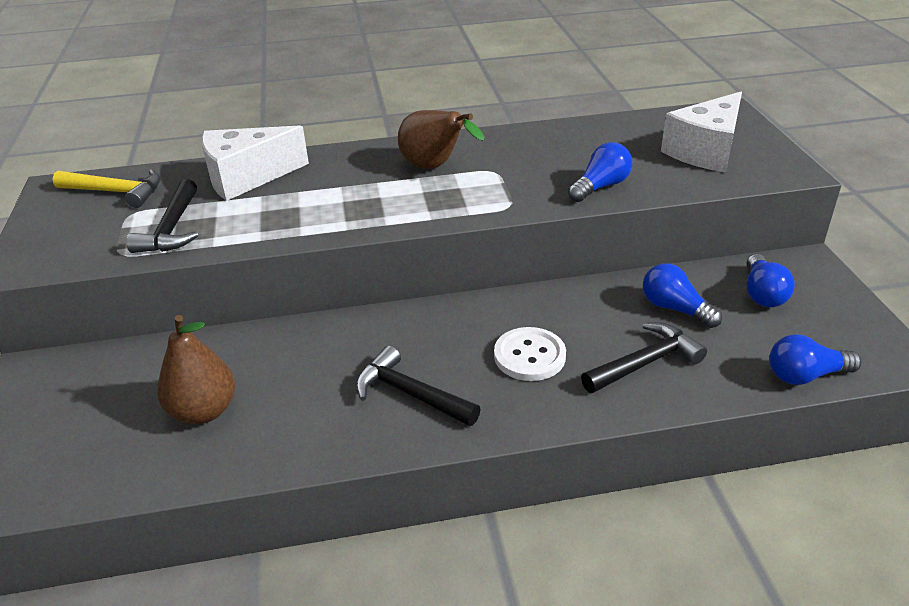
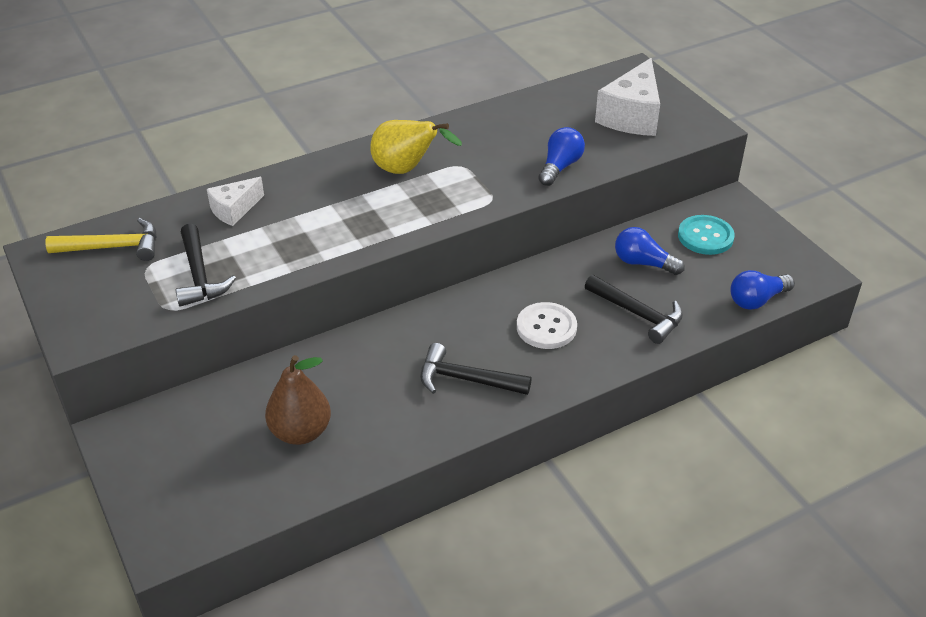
camera: 20 degrees left, 5 degrees up
white cheese [201,125,309,201] -> white cheese [207,177,264,226], size x0.58
brown pear [398,110,484,169] -> yellow pear [370,120,462,174]
black hammer [581,322,707,393] -> black hammer turned 90 degrees clockwise [585,275,683,344]
blue light bulb [747,254,795,307] -> turquoise button [678,215,735,255]

